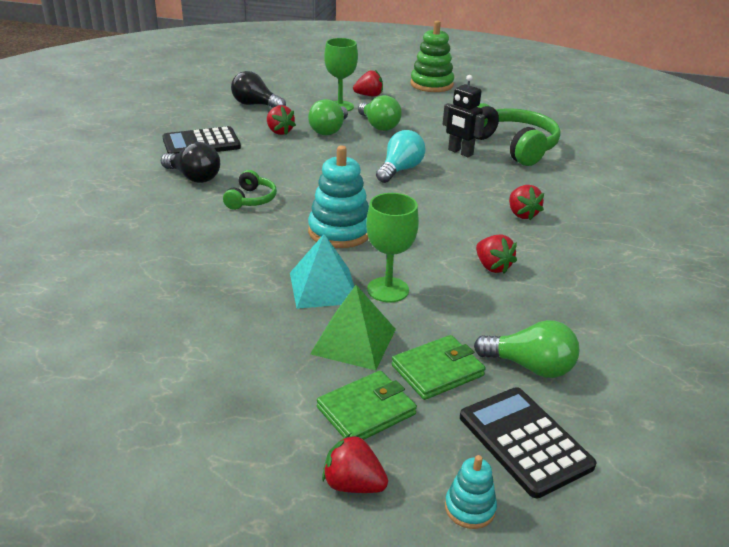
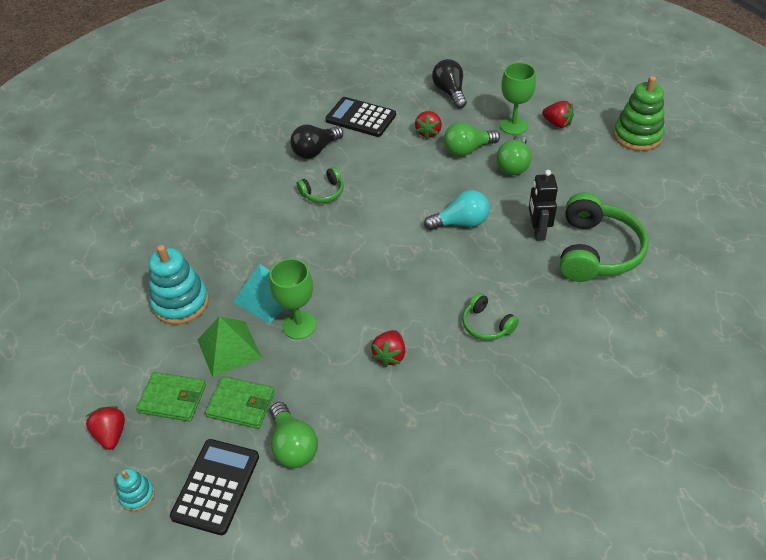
camera: 50 degrees right, 15 degrees up
black light bulb [161,142,220,183] -> black light bulb turned 60 degrees clockwise [290,125,343,159]
turquoise stacking toy [308,145,369,248] -> turquoise stacking toy moved to [149,245,209,325]
red strawberry [509,185,544,220] -> green headphones [462,293,519,341]

